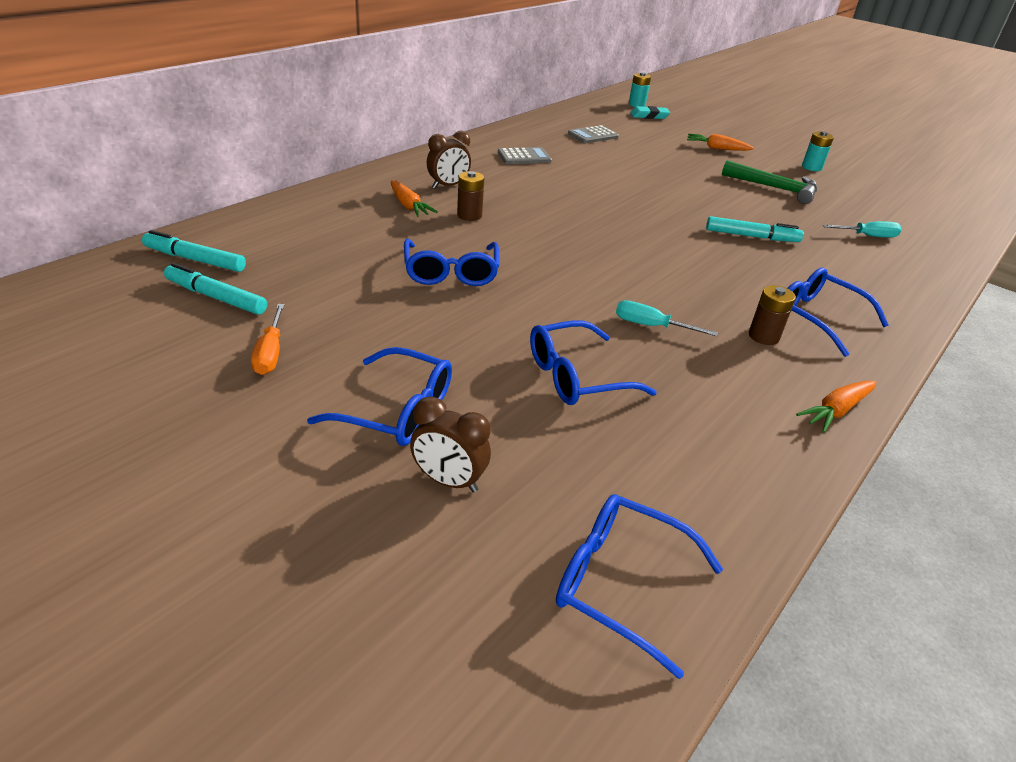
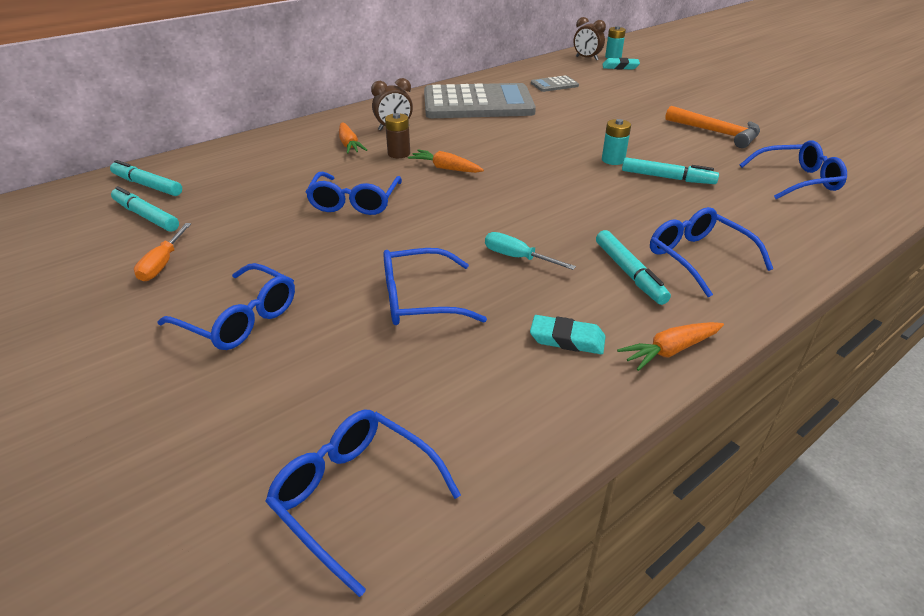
camera: 15 degrees right, 0 degrees up
brown clock [410,397,491,493] -> brown clock moved to [574,17,606,61]
grey calculator [498,147,552,164] -> grey calculator [424,83,536,118], size x2.39
orange carrot [687,134,754,151] -> orange carrot moved to [408,149,484,173]
green hammer [722,160,817,204] -> orange hammer [665,106,760,148]
brown battery [749,285,796,345] -> turquoise marker [596,230,671,305]
turquoise battery [802,131,834,171] -> turquoise battery moved to [602,119,631,165]
turquoise screwdriver [823,221,902,238] -> blue glasses [740,141,847,199]
none -> turquoise eraser [530,315,606,354]

